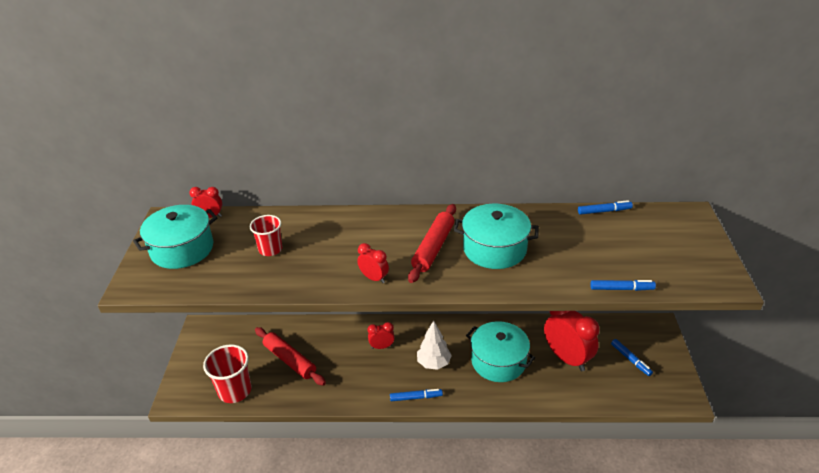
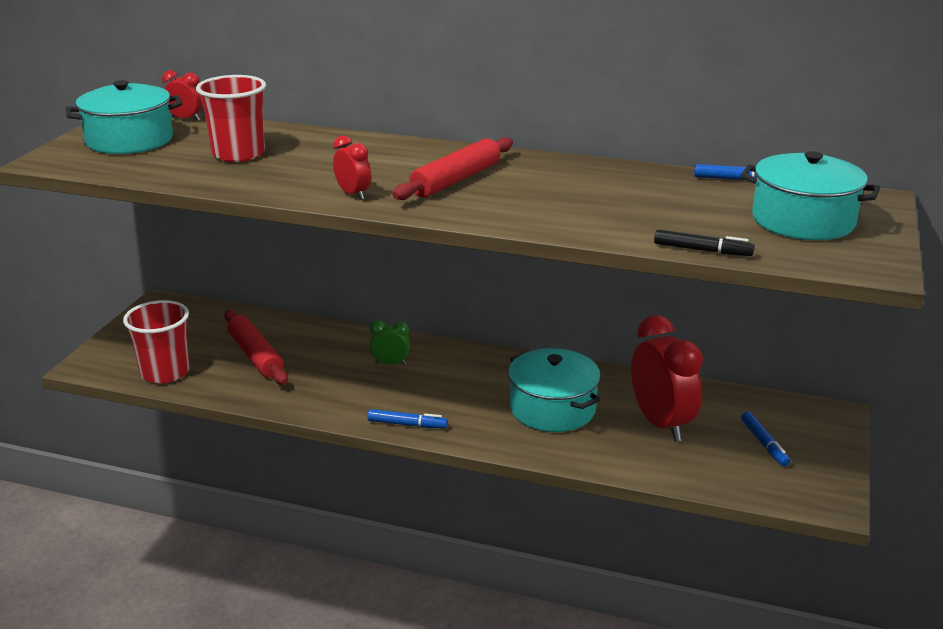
camera: 15 degrees right, 10 degrees down
red cup [250,215,282,256] -> red cup [196,75,266,162], size x1.56
red clock [368,322,395,349] -> green clock [370,320,410,365]
white tree [417,320,452,370] -> none
turquoise pot [454,204,539,269] -> turquoise pot moved to [741,151,880,240]
blue marker [590,280,656,291] -> black marker [654,230,755,256]

